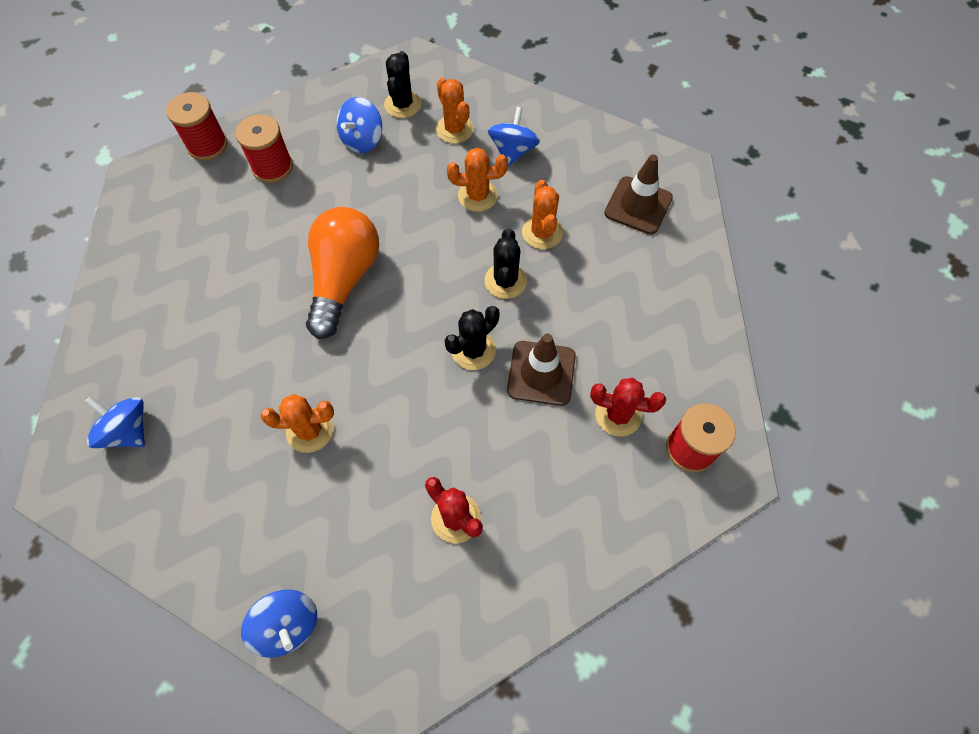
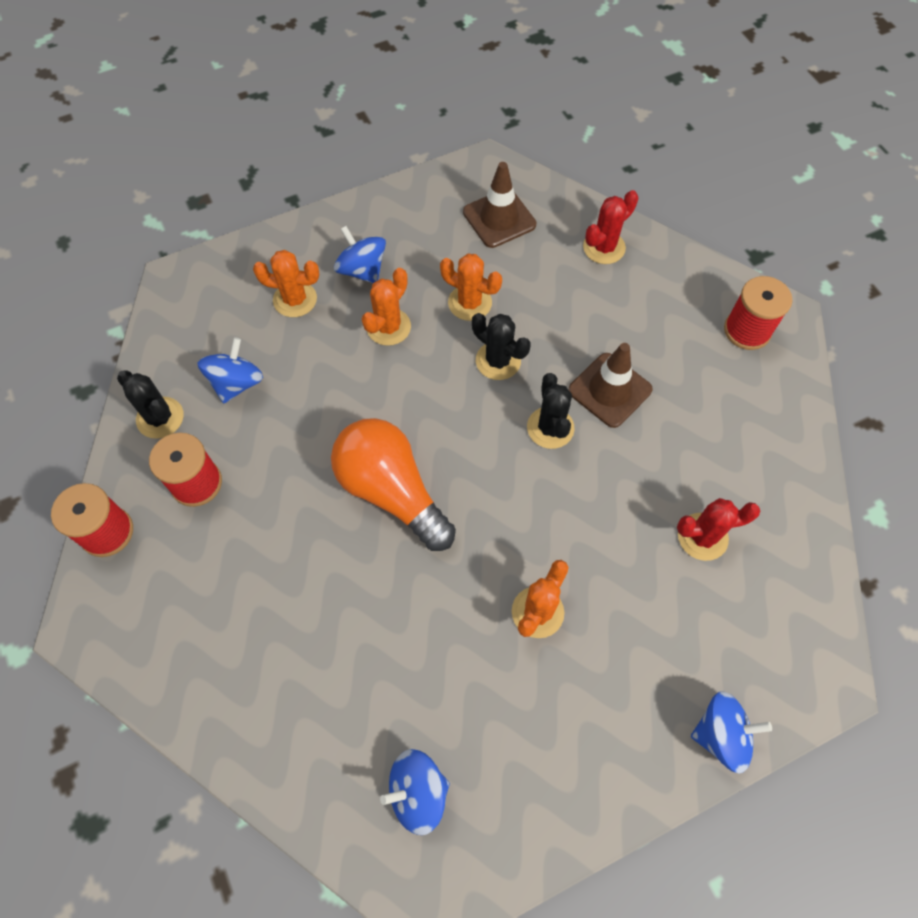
camera: 55 degrees left, 0 degrees up
blue spinning top [336,97,382,153] -> blue spinning top turned 135 degrees counterclockwise [198,337,263,403]
black cactus [384,51,421,118] -> black cactus moved to [117,370,184,439]
red cactus [590,378,666,437] -> red cactus moved to [583,190,638,264]

